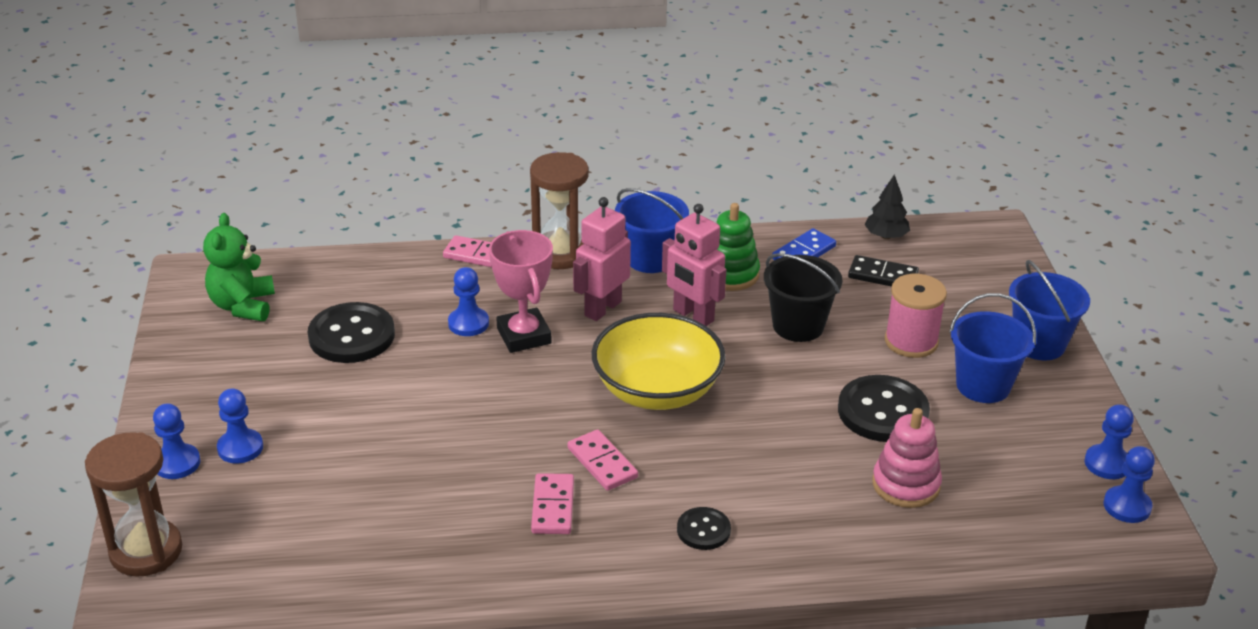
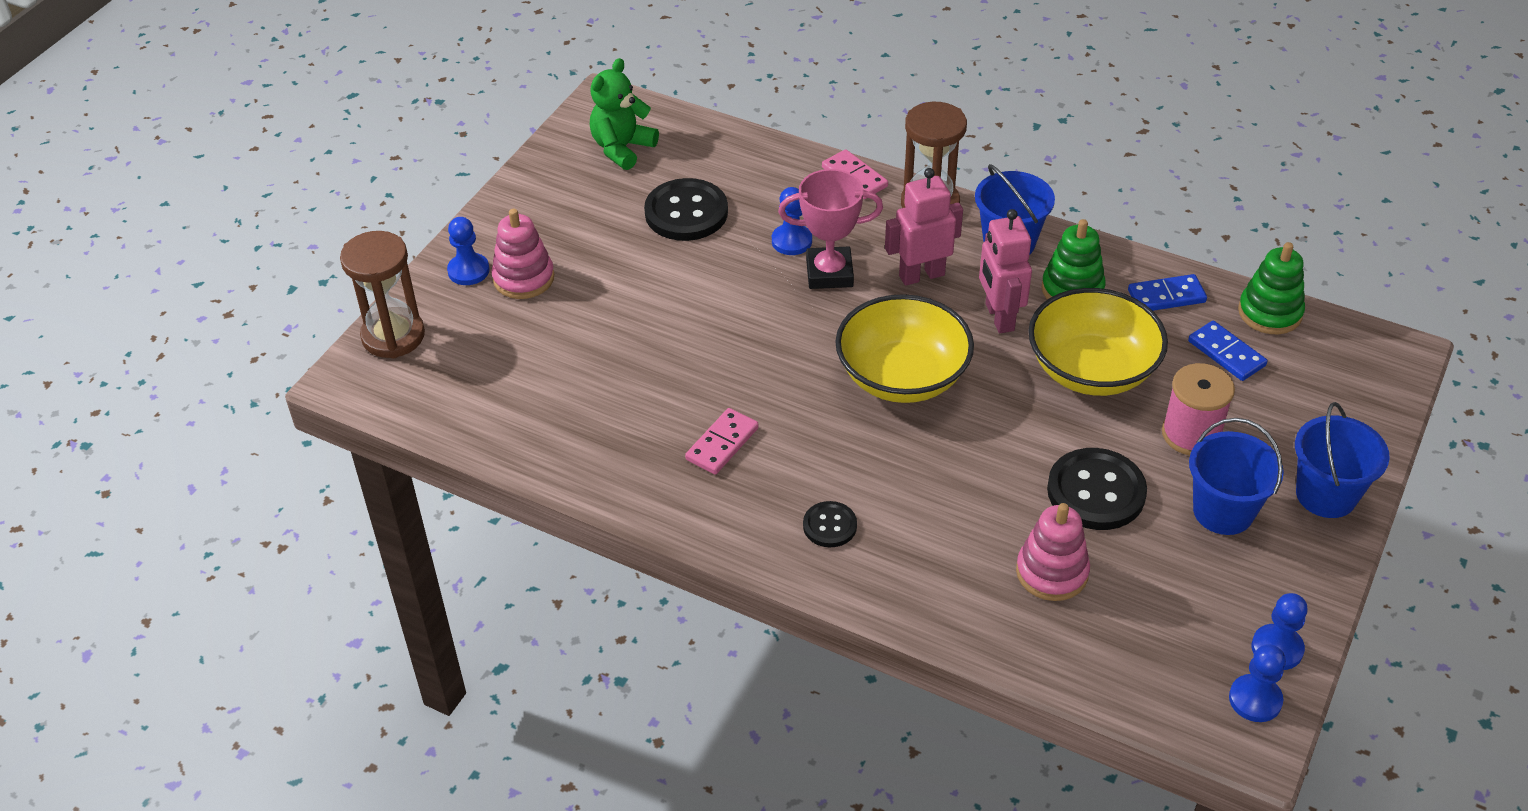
camera: 35 degrees right, 10 degrees up
blue pawn [217,389,263,463] -> pink stacking toy [491,209,554,299]
pink trophy [489,230,553,353] -> pink trophy turned 75 degrees clockwise [778,169,883,289]
pink domino [567,429,638,491] -> none
black bucket [764,253,843,342] -> yellow bowl [1028,288,1168,396]
black domino [848,255,919,287] -> blue domino [1188,321,1267,381]
black tree [864,174,910,239] -> green stacking toy [1238,242,1305,334]

